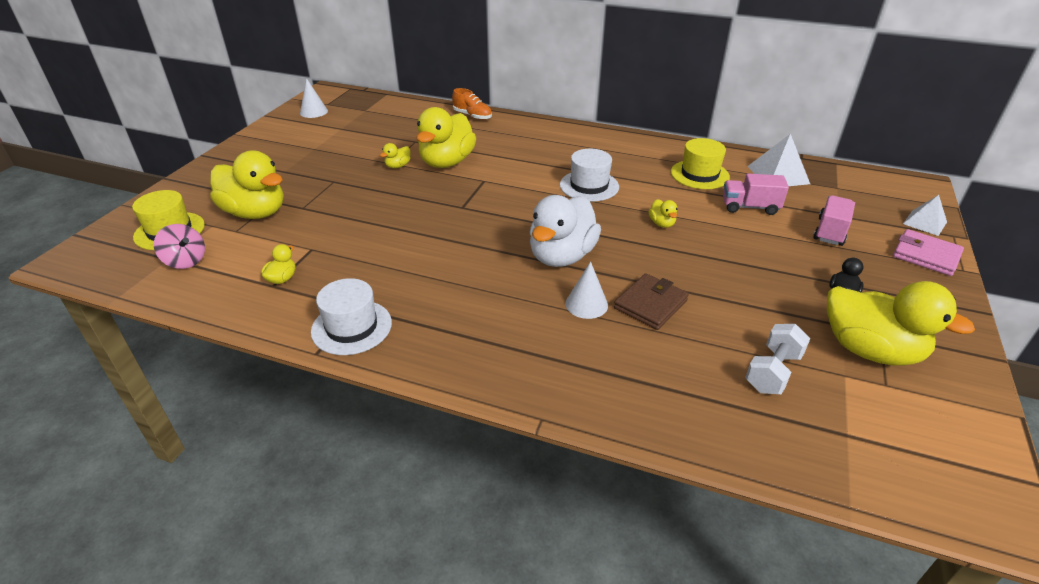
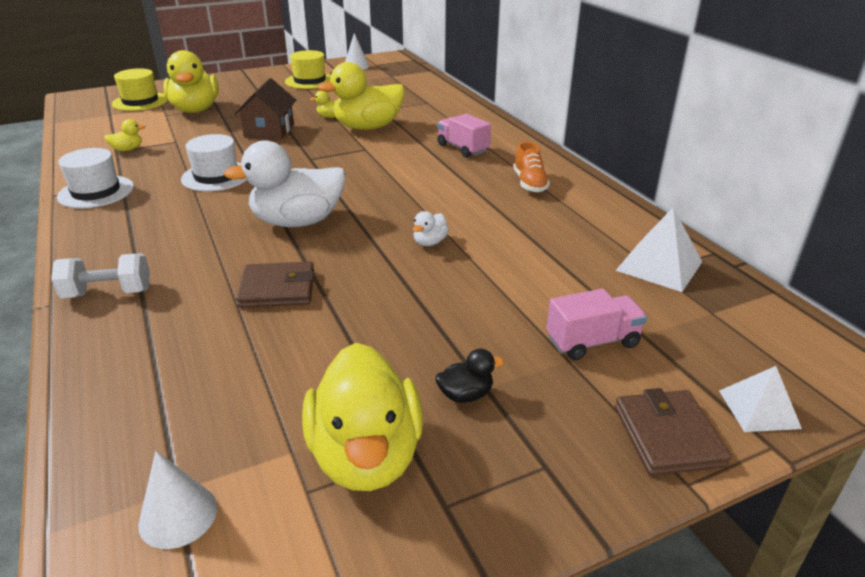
camera: 45 degrees right, 5 degrees down
pink spinning top [154,224,205,269] -> none
orange shoe [452,88,492,120] -> orange shoe moved to [513,142,550,192]
white hat [560,149,619,202] -> white hat moved to [181,134,247,192]
white cone [565,262,608,319] -> white cone moved to [138,451,217,549]
yellow duck [648,199,677,228] -> white duck [413,211,449,246]
yellow hat [671,138,730,189] -> yellow hat moved to [285,50,331,89]
pink truck [723,174,789,215] -> pink truck moved to [437,114,491,158]
white dumbbell [745,324,810,394] -> white dumbbell moved to [51,253,150,298]
pink wallet [893,229,964,276] -> brown wallet [615,388,732,476]
none -> brown house [234,78,296,139]

